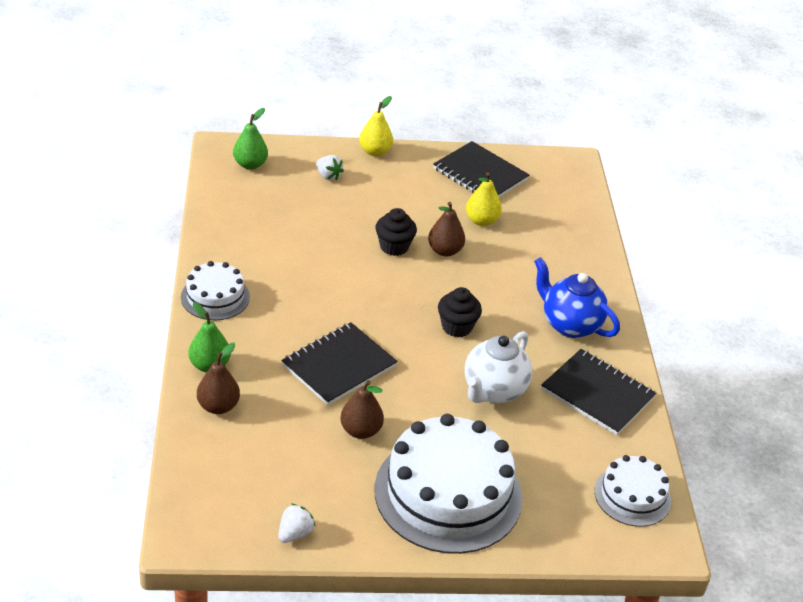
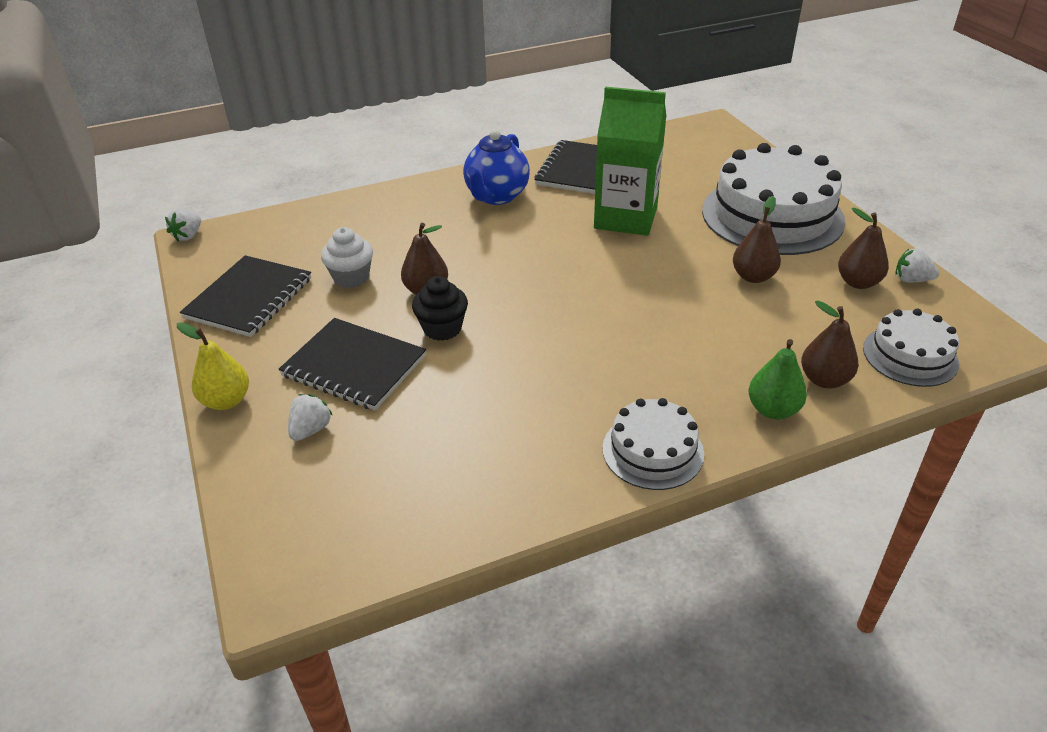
camera: 105 degrees left, 0 degrees up
green pear [233,108,268,170] -> none
black notebook [281,322,398,405] -> black notebook moved to [279,318,426,410]
black cupcake [438,287,482,337] -> none
white teapot [465,331,532,403] -> green carton [594,87,666,236]
yellow pear [466,172,502,226] -> white cupcake [321,227,373,288]
white cake [594,455,671,527] -> white cake moved to [863,309,959,387]
none -> white strawberry [165,209,201,241]
none -> brown pear [838,208,889,289]

